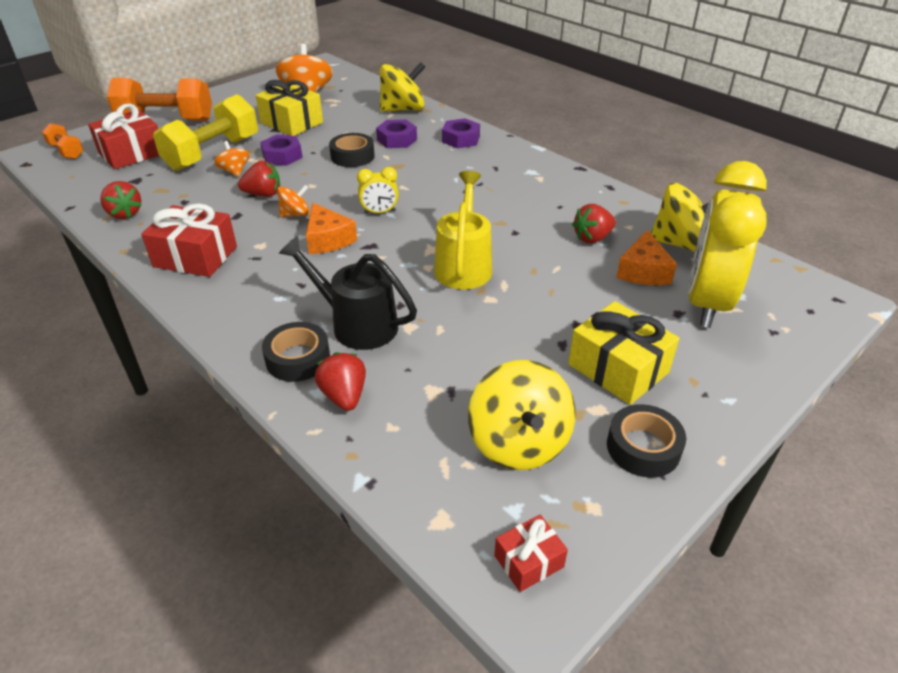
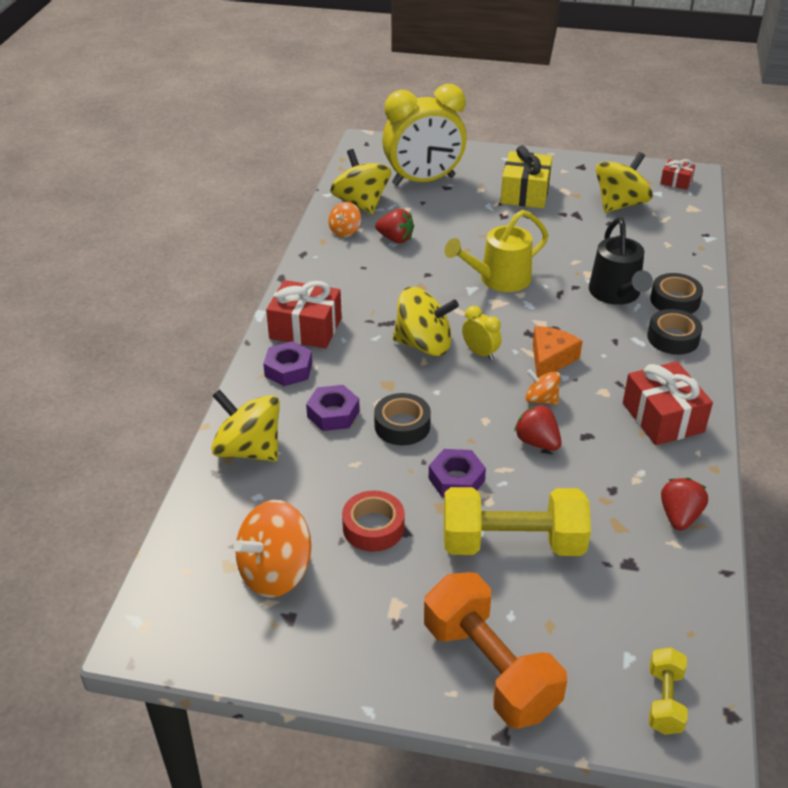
camera: 125 degrees left, 0 degrees up
orange dumbbell [42,123,84,159] -> yellow dumbbell [649,647,688,735]
red gift [88,104,159,169] -> red gift moved to [266,280,342,348]
orange spinning top [214,141,250,177] -> orange spinning top moved to [328,202,361,237]
yellow gift [256,80,323,136] -> red tape [342,491,405,552]
red strawberry [315,352,366,411] -> none
black tape [607,404,686,478] -> black tape moved to [647,309,703,355]
orange cheese [616,230,677,285] -> none
none -> yellow spinning top [393,287,459,356]

